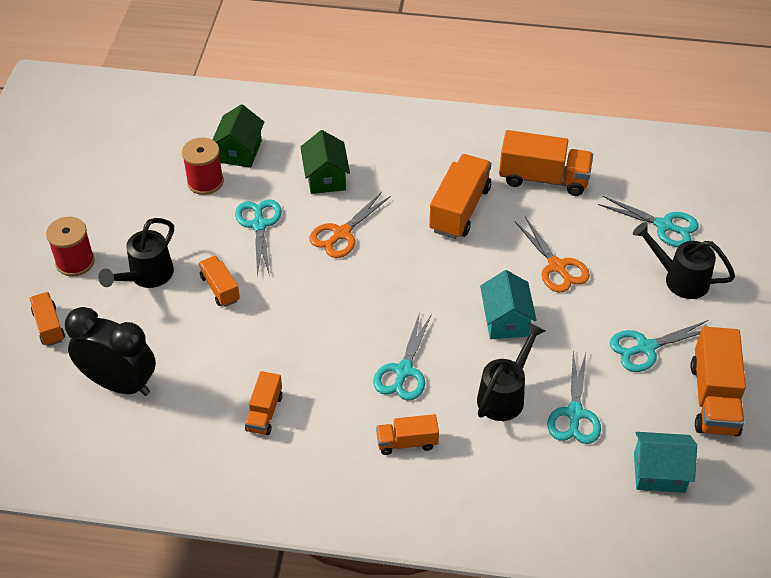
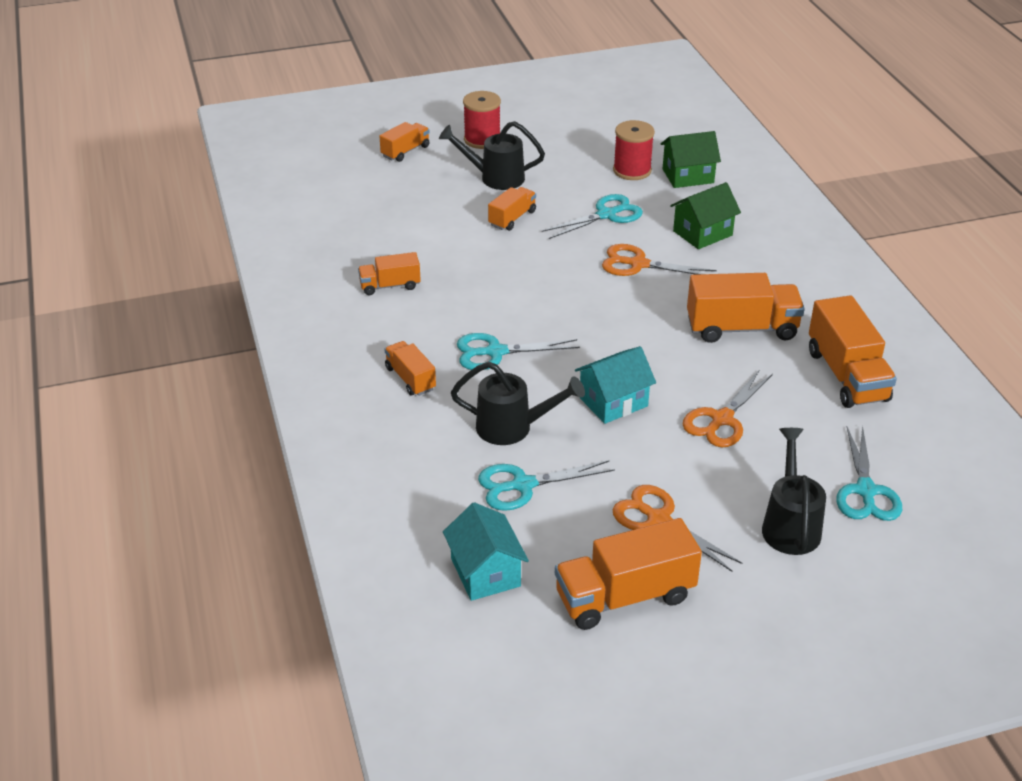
camera: 65 degrees right, 10 degrees down
black clock [65,307,156,396] -> none
turquoise scissors [610,320,708,372] -> orange scissors [612,485,742,572]

